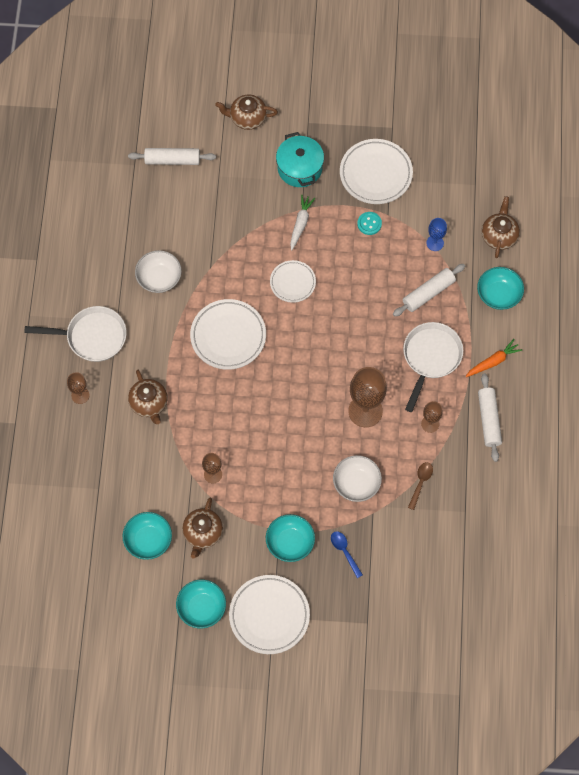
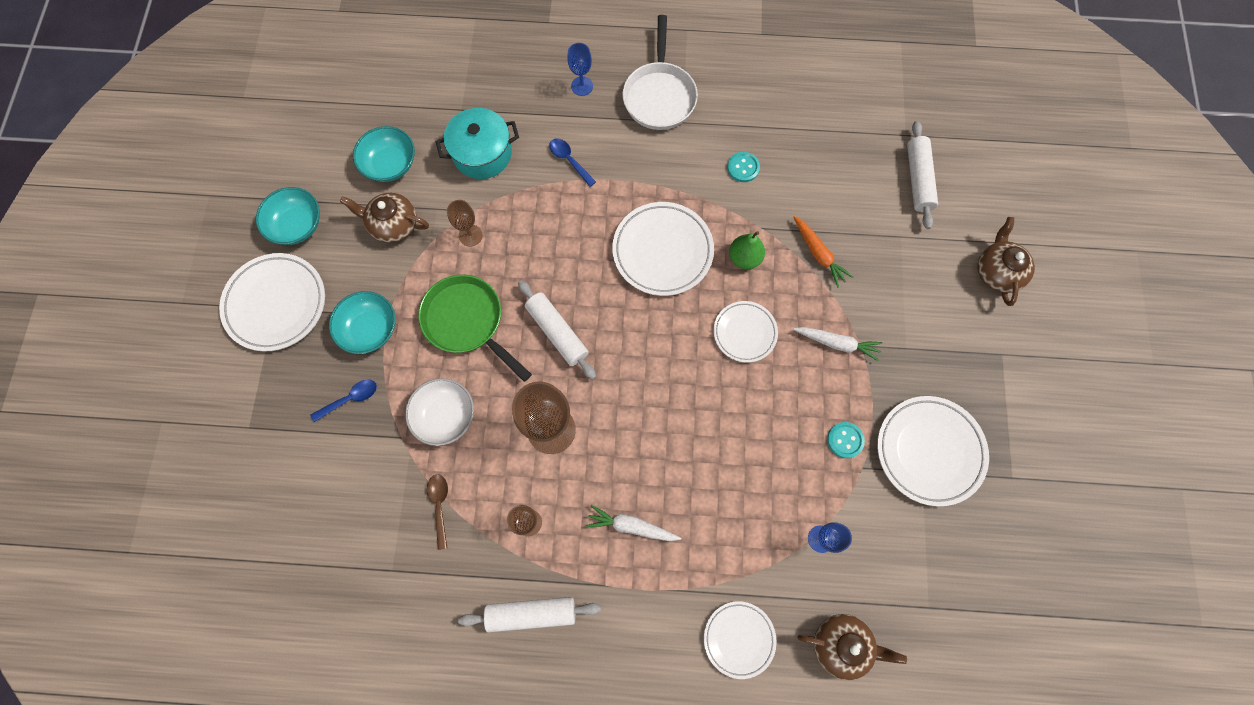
camera: 90 degrees right, 5 degrees up
brown goblet [67,372,90,404] -> blue goblet [567,43,593,96]
brown teapot [128,370,168,424] -> blue spoon [549,138,596,187]
white bowl [135,250,182,293] -> turquoise button [727,152,760,182]
turquoise pot [276,132,324,187] -> turquoise pot moved to [436,108,519,179]
white rolling pin [393,264,465,317] -> white rolling pin moved to [518,280,596,380]
white pan [403,322,463,412] -> white carrot [586,505,681,541]
brown spoon [408,462,433,510] -> brown spoon turned 120 degrees counterclockwise [427,474,448,550]
orange carrot [465,339,522,377] -> orange carrot moved to [794,216,853,287]
turquoise bowl [477,267,524,310] -> white plate [704,601,777,679]
none -> green pan [418,275,532,382]
none -> green pear [729,231,765,269]

